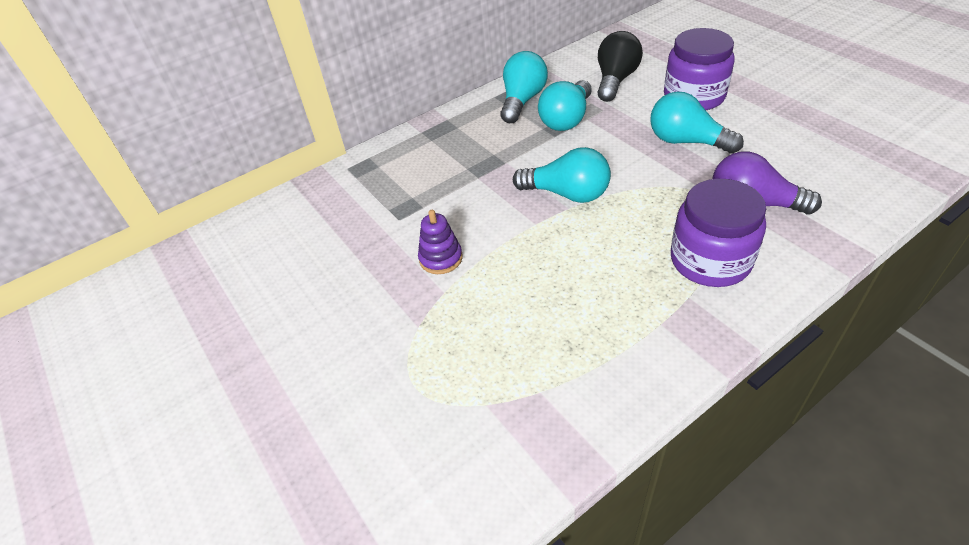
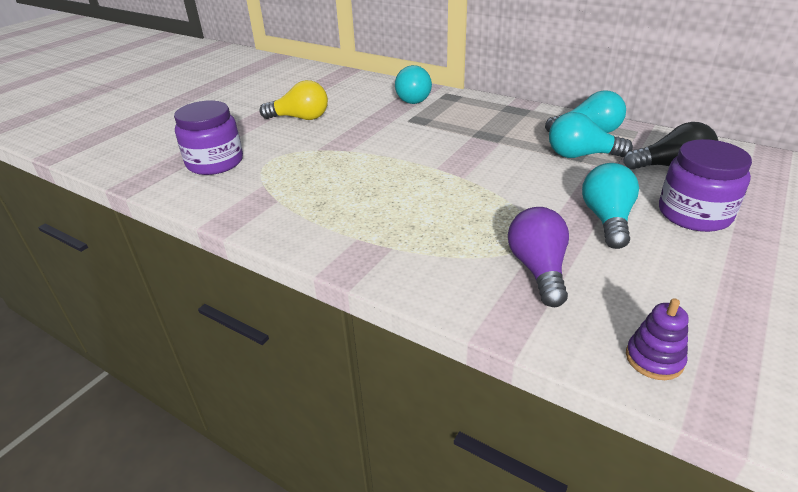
camera: 65 degrees right, 10 degrees down
purple stacking toy [418,210,462,274] -> purple stacking toy moved to [626,298,689,380]
turquoise light bulb [513,147,611,203] -> turquoise light bulb moved to [395,65,432,104]
purple jar [671,179,766,287] -> purple jar moved to [174,101,243,175]
none -> yellow light bulb [259,80,328,120]

